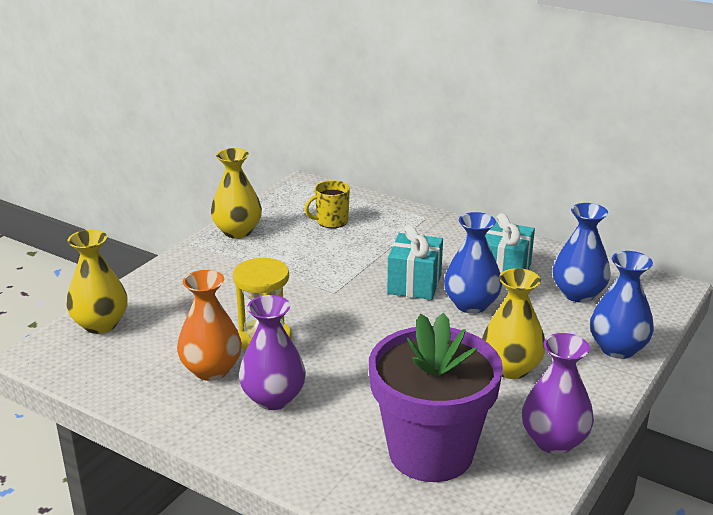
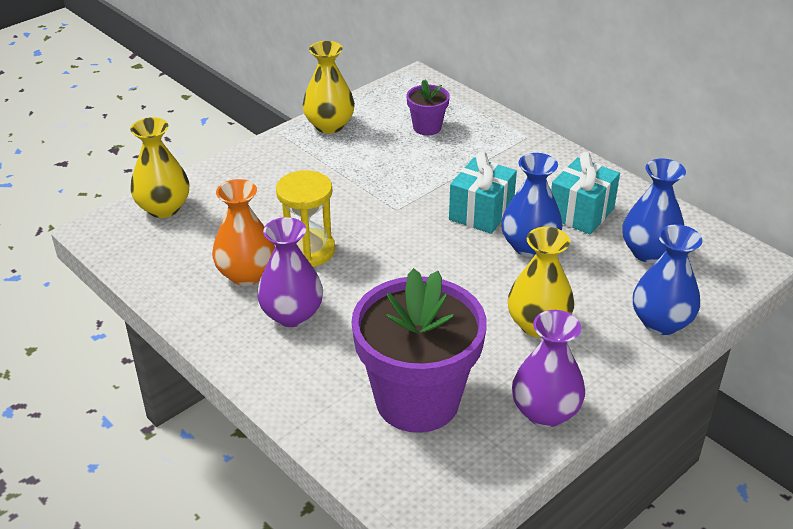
camera: 15 degrees right, 10 degrees up
yellow mug [304,180,350,228] -> purple flower pot [406,80,450,135]

